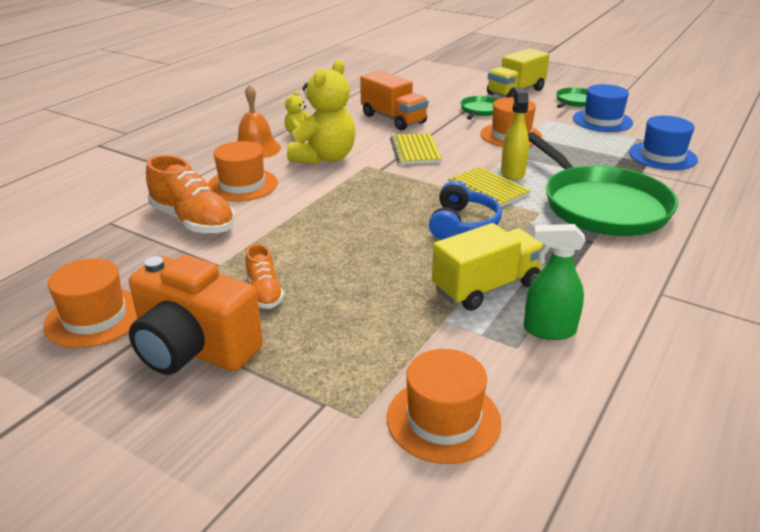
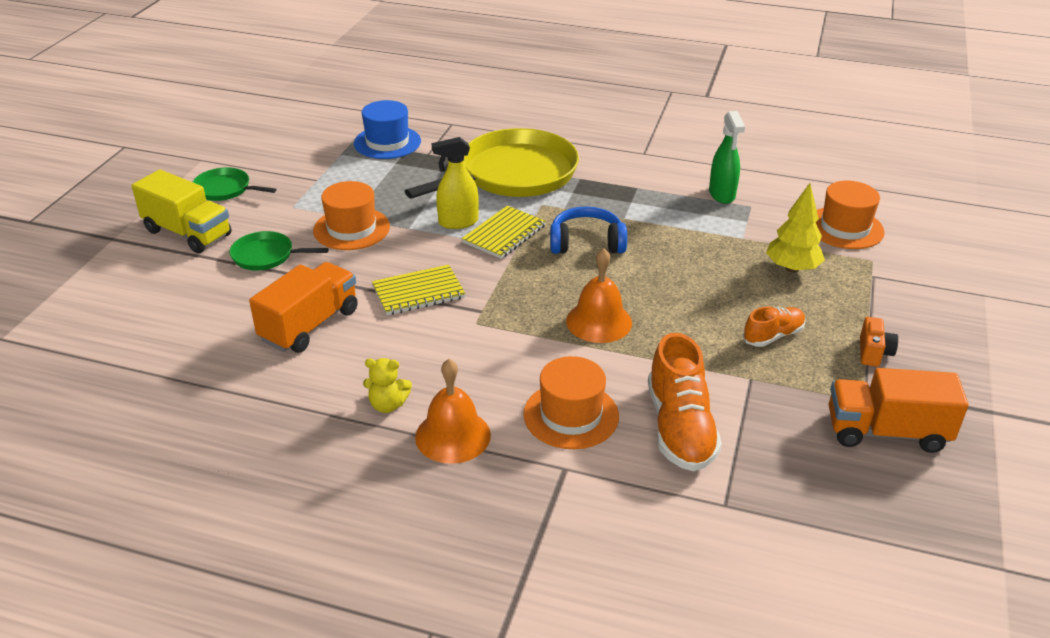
camera: 105 degrees left, 5 degrees up
orange hat [43,258,137,348] -> orange truck [829,368,969,453]
orange camera [129,255,263,375] -> orange camera [860,317,898,367], size x0.42
orange shoe [146,155,235,234] -> orange shoe turned 150 degrees clockwise [648,333,722,471]
yellow teddy bear [287,60,356,165] -> none
yellow truck [432,223,543,311] -> none
green pan [528,132,678,236] -> yellow pan [405,128,579,199]
blue hat [573,84,633,132] -> none
none -> orange bell [566,248,632,343]
none -> yellow tree [766,183,825,273]

